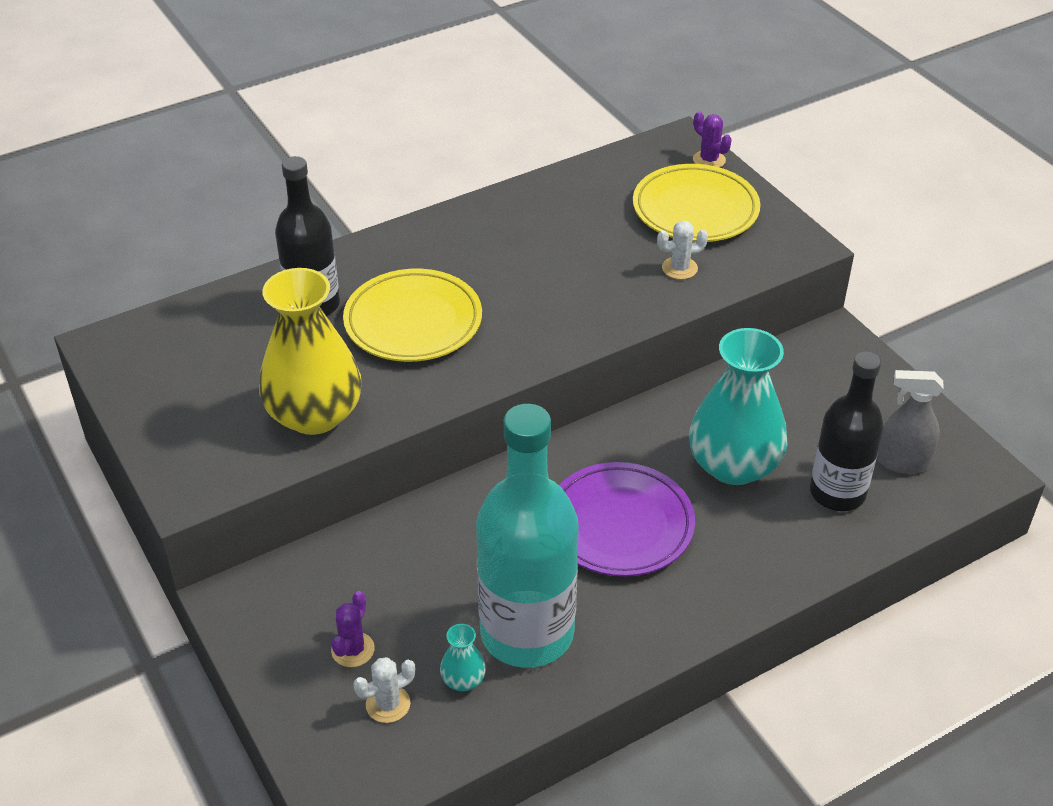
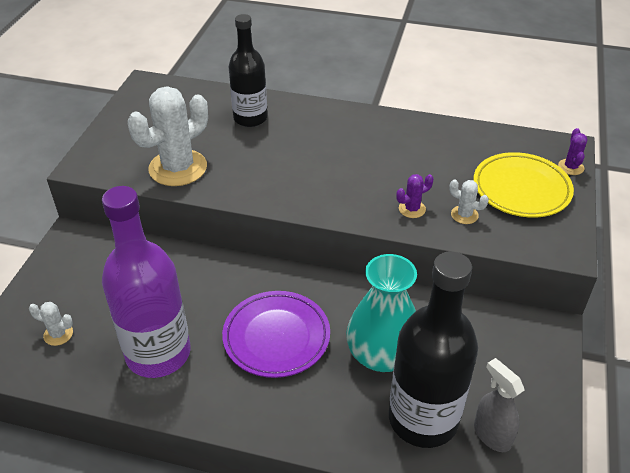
camera: 45 degrees right, 0 degrees up
yellow vase [259,268,362,435] -> white cactus [128,87,208,186]
purple cactus [331,591,375,667] -> purple cactus moved to [396,174,434,218]
yellow plate [343,269,482,362] -> none
turquoise vase [440,624,486,691] -> none
turquoise bottle [476,404,579,668] -> purple bottle [102,186,191,378]
black bottle [810,352,884,511] -> black bottle [389,251,478,448], size x1.53

